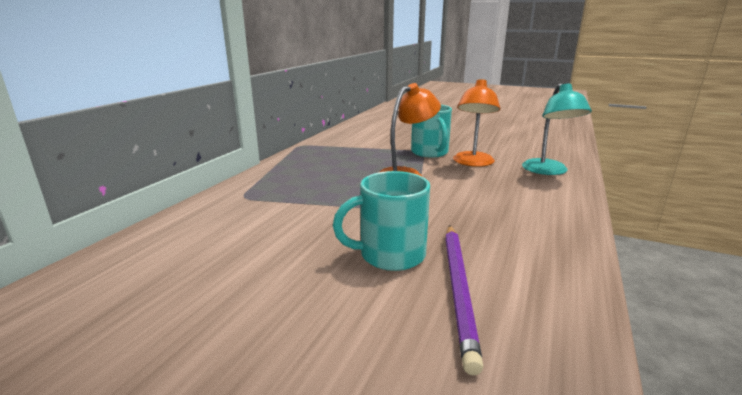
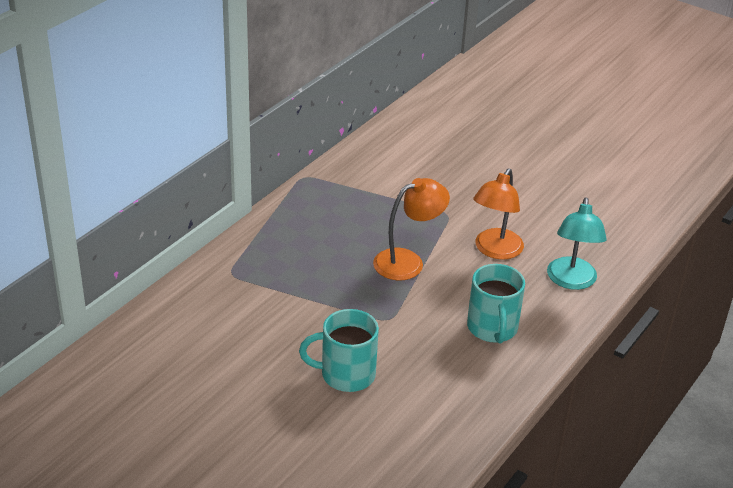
camera: 10 degrees right, 15 degrees up
turquoise mug [411,104,452,158] -> turquoise mug moved to [467,264,525,343]
purple pencil [445,225,484,375] -> none

